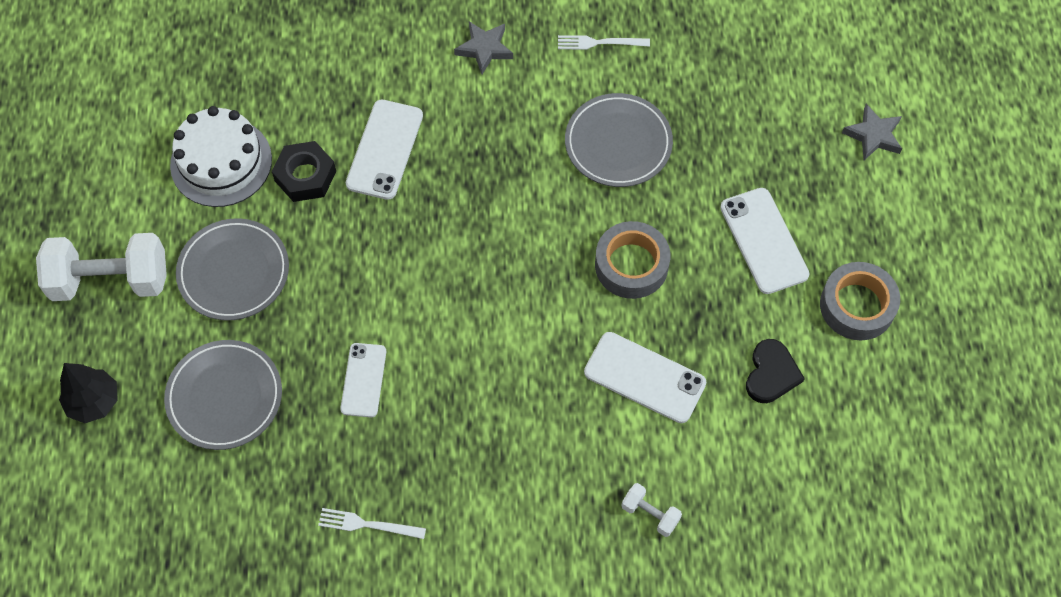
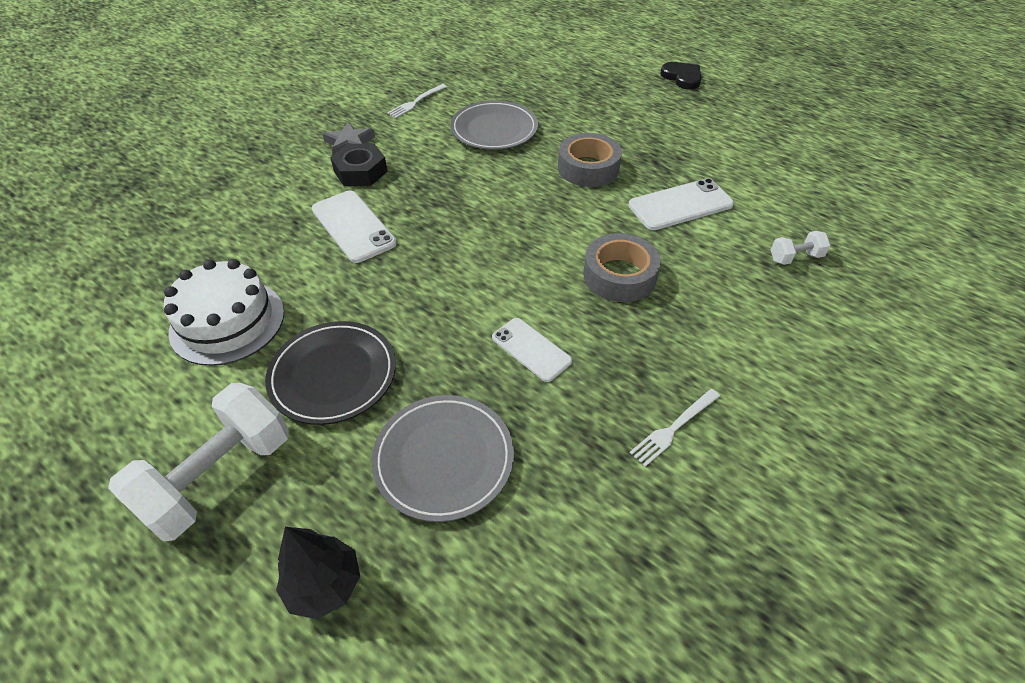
camera: 50 degrees left, 15 degrees down
grey plate [176,218,289,320] -> black plate [265,321,396,425]
black nut [272,141,336,202] -> black nut moved to [330,144,388,186]
white phone [720,188,810,294] -> none
black heart [746,339,805,403] -> black heart moved to [660,62,702,90]
grey tape [820,262,900,340] -> grey tape moved to [583,233,661,302]
grey star [842,104,902,160] -> none

